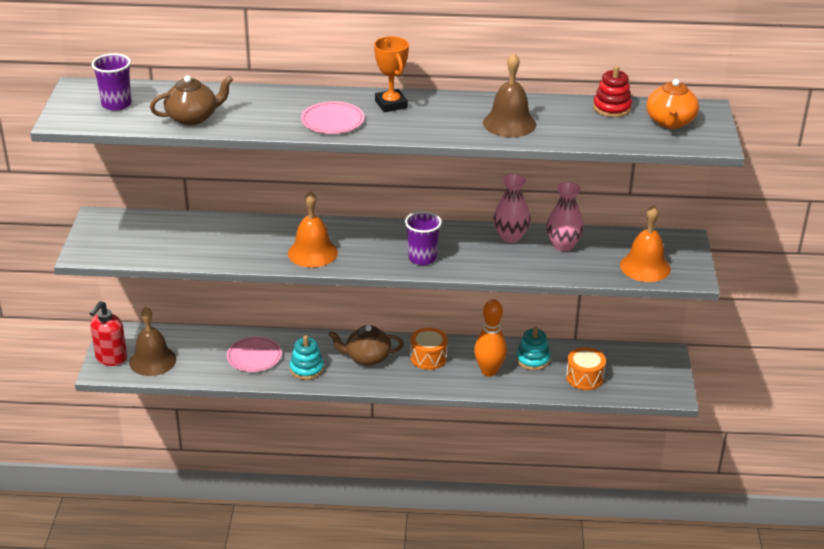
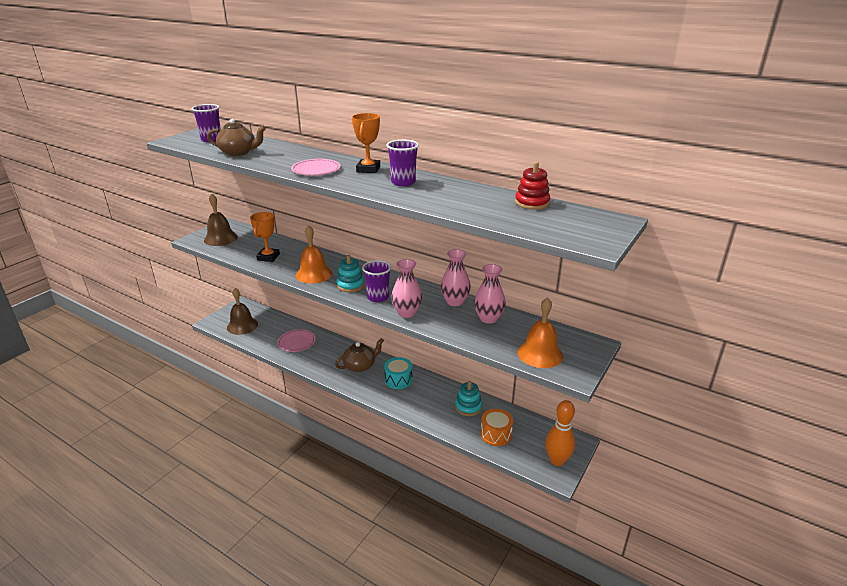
camera: 30 degrees right, 5 degrees down
red soap dispenser [89,301,127,366] -> none
turquoise stacking toy [290,335,324,380] -> turquoise stacking toy moved to [336,255,365,292]
brown teapot [329,325,404,366] -> brown teapot turned 120 degrees clockwise [335,338,384,372]
orange drum [410,328,448,370] -> turquoise drum [384,357,412,389]
orange bowling pin [474,299,507,377] -> orange bowling pin moved to [545,400,575,466]
brown bell [483,53,536,137] -> brown bell moved to [204,194,238,246]
orange teapot [646,79,699,129] -> none
none -> orange trophy [250,212,280,262]
none -> purple cup [386,140,419,186]
none -> pink vase [391,259,422,318]

